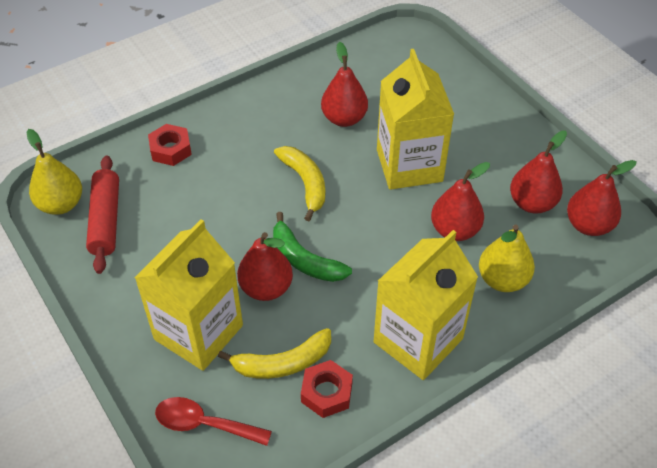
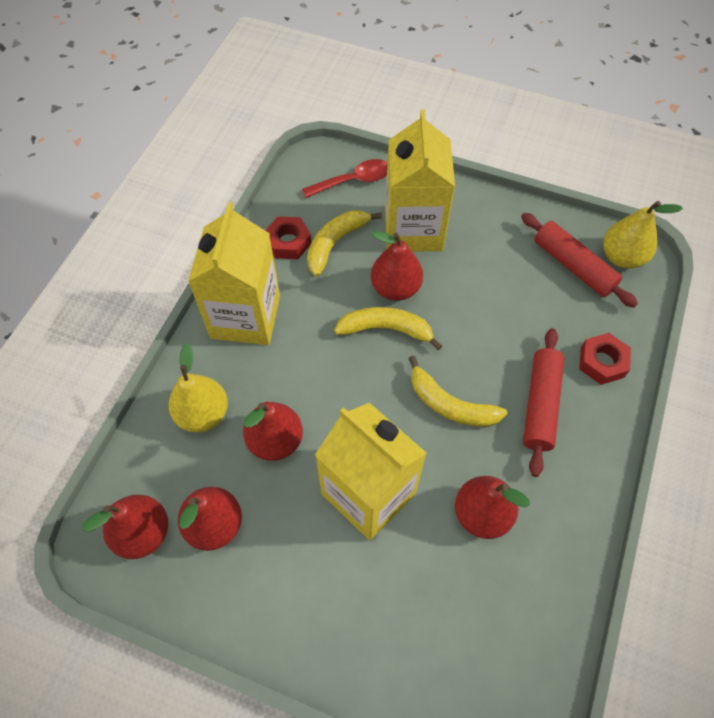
camera: 145 degrees right, 10 degrees up
green banana [273,212,352,282] -> yellow banana [334,307,442,350]
none -> red rolling pin [523,328,564,477]

